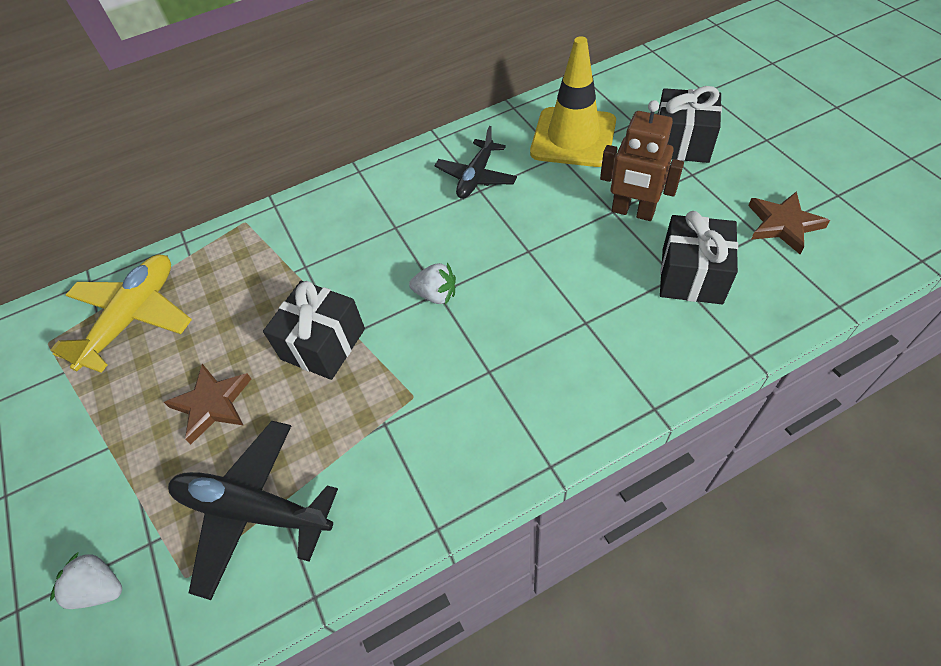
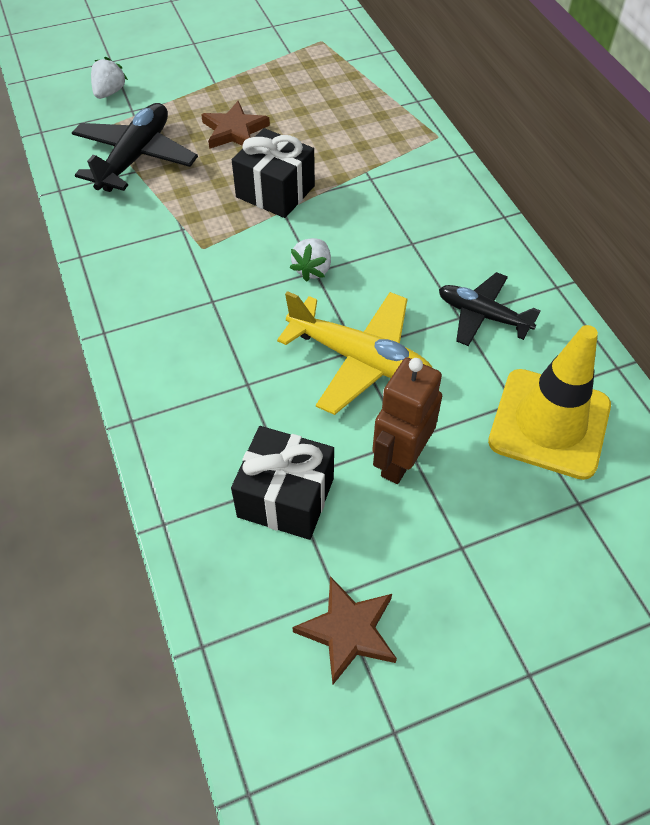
camera: 90 degrees right, 0 degrees up
yellow plane [50,255,192,373] -> yellow plane moved to [277,291,432,415]
black gift [658,86,722,163] -> none

